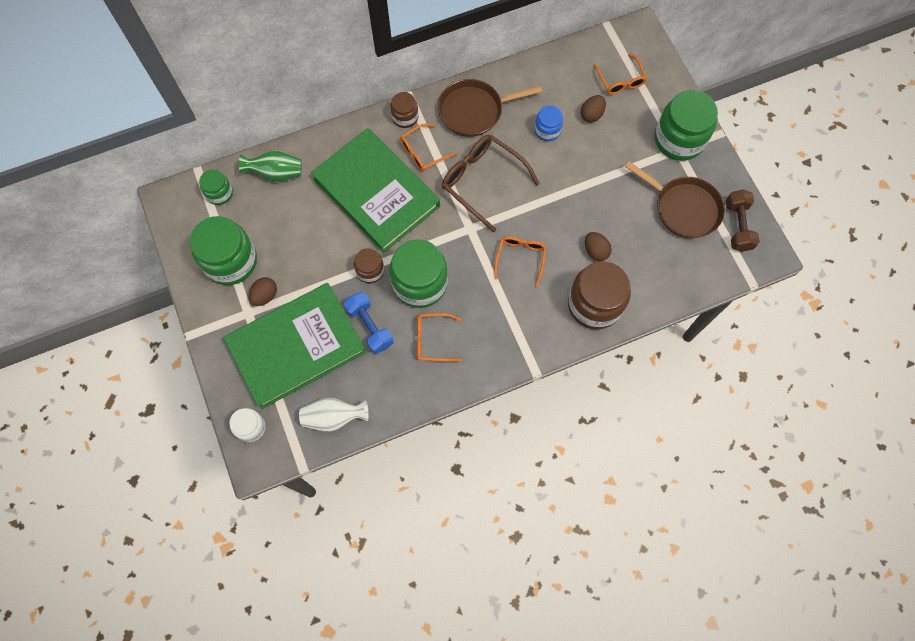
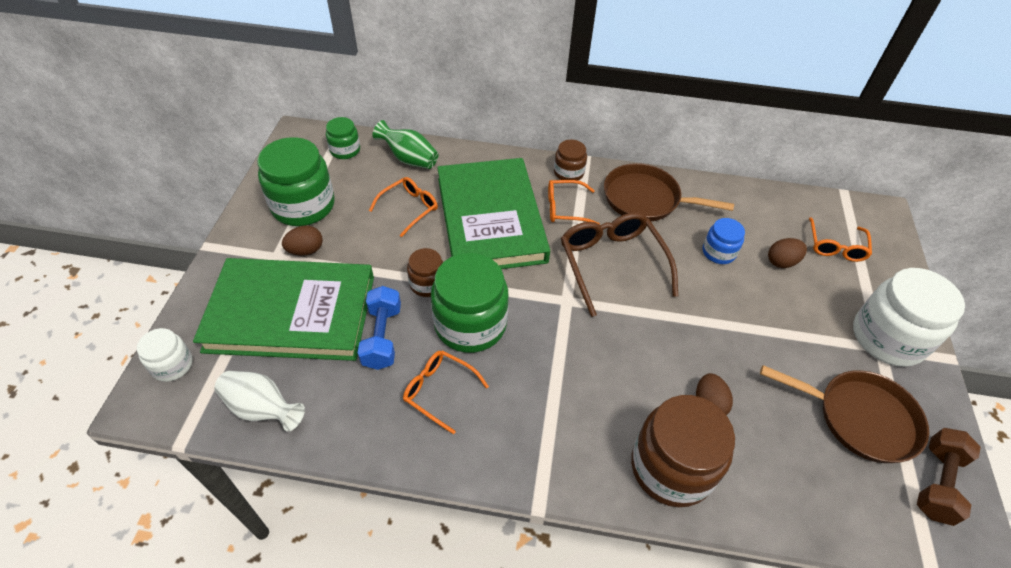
camera: 30 degrees right, 20 degrees down
orange glasses [494,236,546,287] -> orange glasses moved to [369,177,438,237]
brown pan [625,162,725,238] -> brown pan turned 45 degrees counterclockwise [760,365,929,463]
green jar [655,90,718,161] -> white jar [853,268,965,367]

